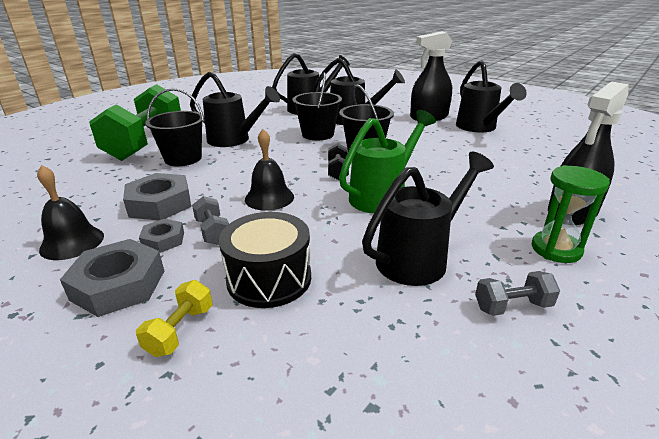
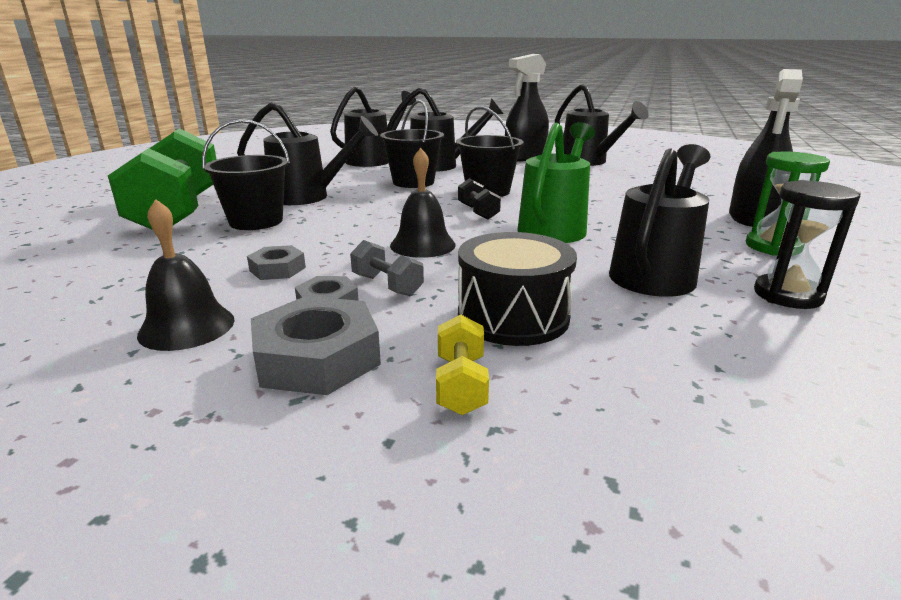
camera: 20 degrees left, 5 degrees down
grey nut [123,173,191,220] -> grey nut [247,245,306,280], size x0.56
grey dumbbell [475,271,560,316] -> black hourglass [754,180,861,309]

